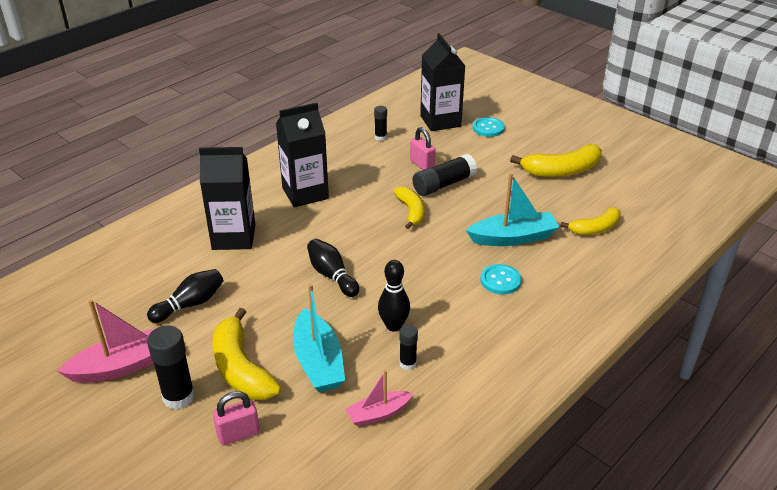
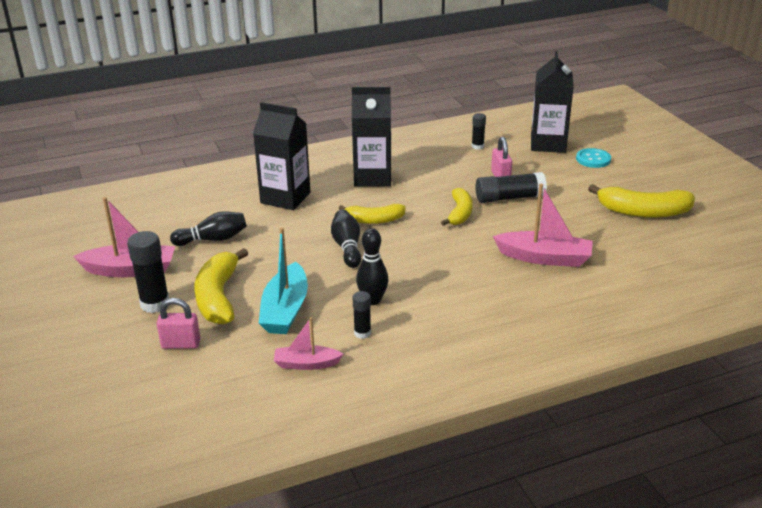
camera: 25 degrees right, 5 degrees down
turquoise boat [466,173,559,246] -> pink boat [493,184,593,267]
turquoise button [480,264,522,295] -> none
yellow banana [560,207,621,235] -> yellow banana moved to [338,204,406,224]

